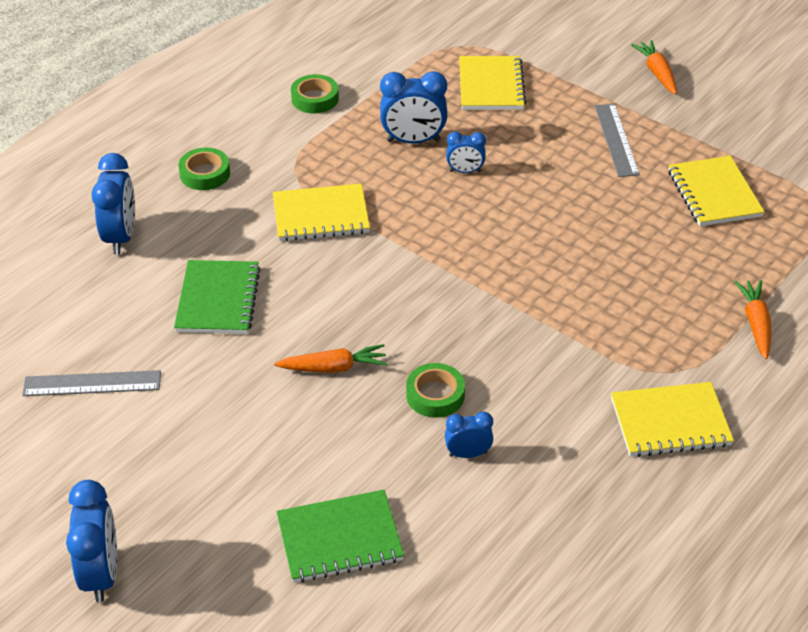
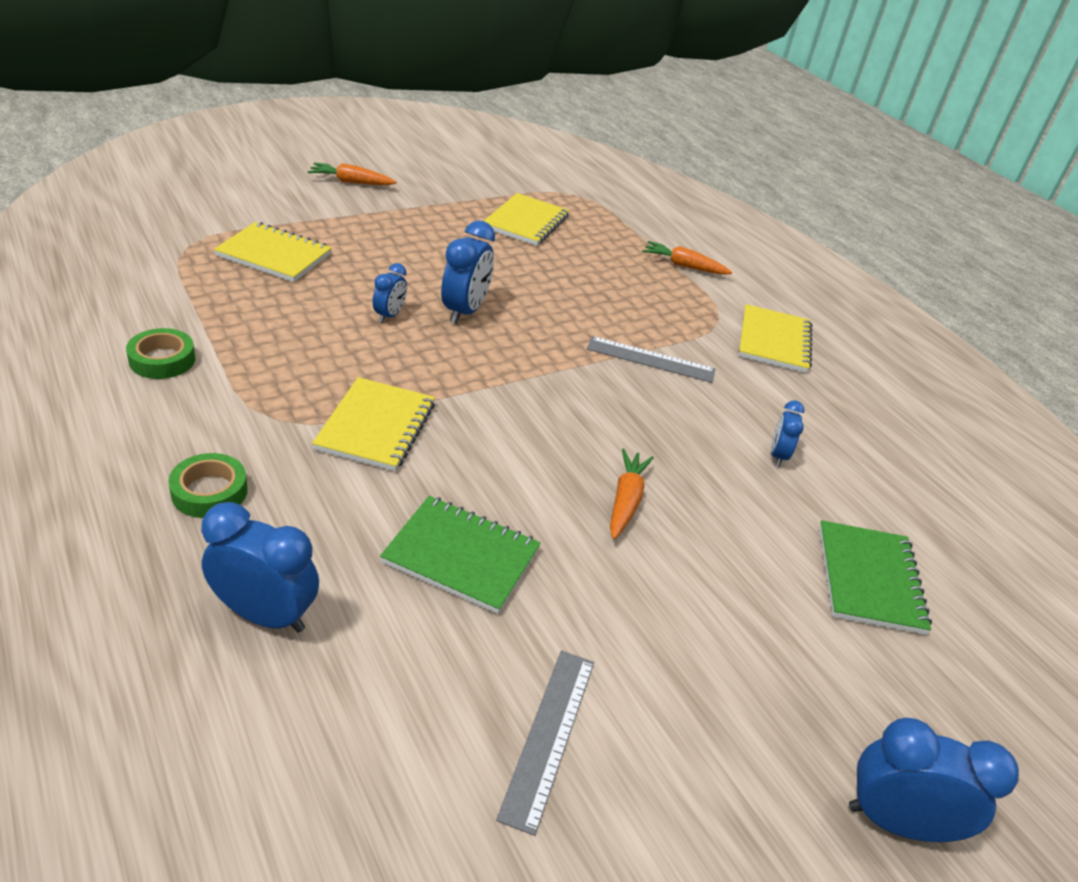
camera: 75 degrees left, 5 degrees down
blue clock [380,71,447,143] -> blue clock moved to [441,221,495,324]
green tape [406,363,465,418] -> none
grey ruler [594,104,640,177] -> grey ruler moved to [587,336,715,383]
yellow notebook [668,156,765,226] -> yellow notebook turned 75 degrees counterclockwise [484,193,569,246]

